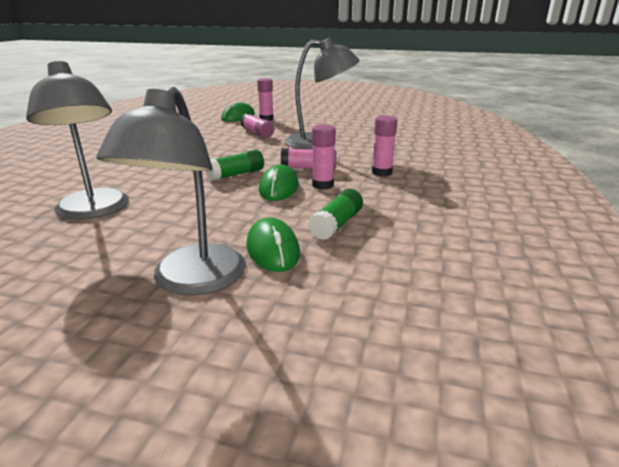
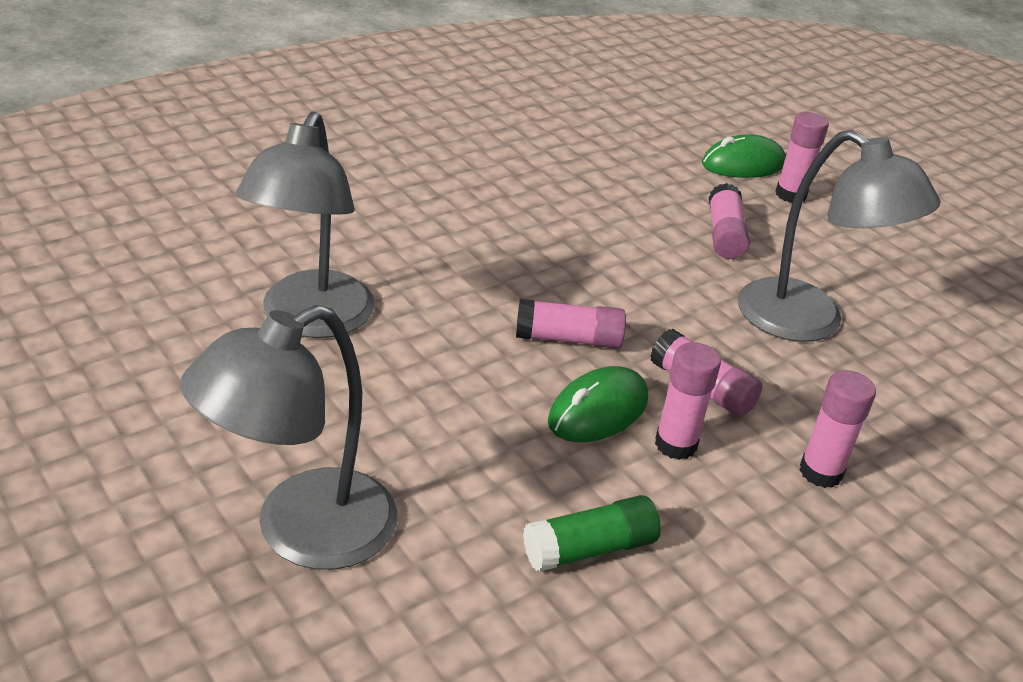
camera: 35 degrees right, 10 degrees up
green glue stick [206,150,264,181] -> pink glue stick [516,299,626,349]
green mouse [246,217,300,272] -> none

